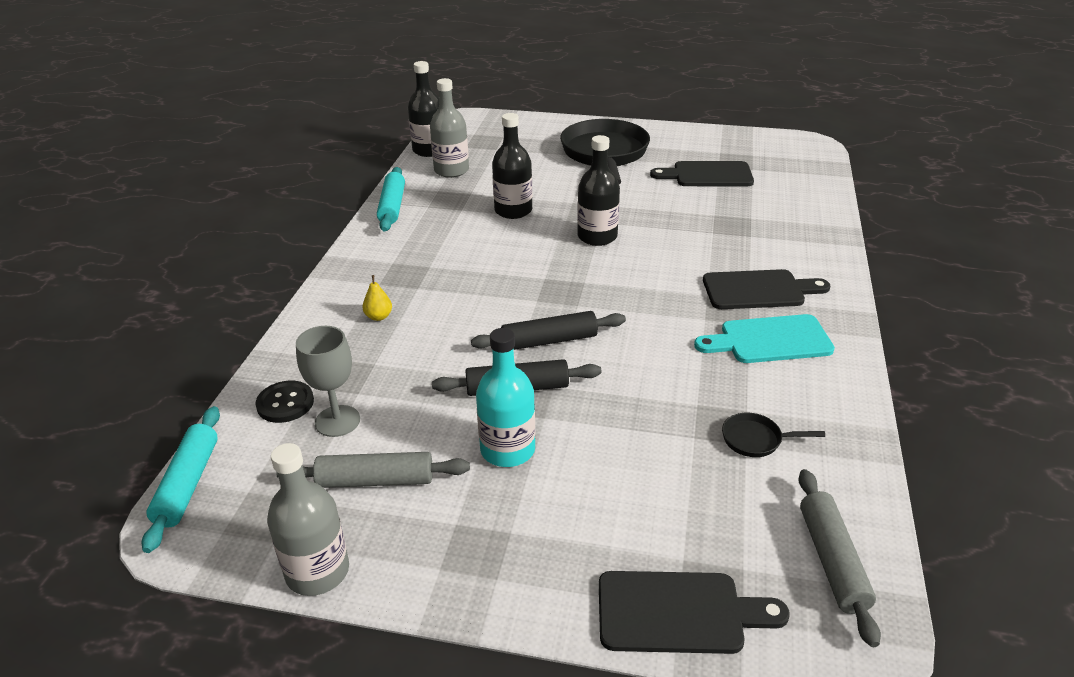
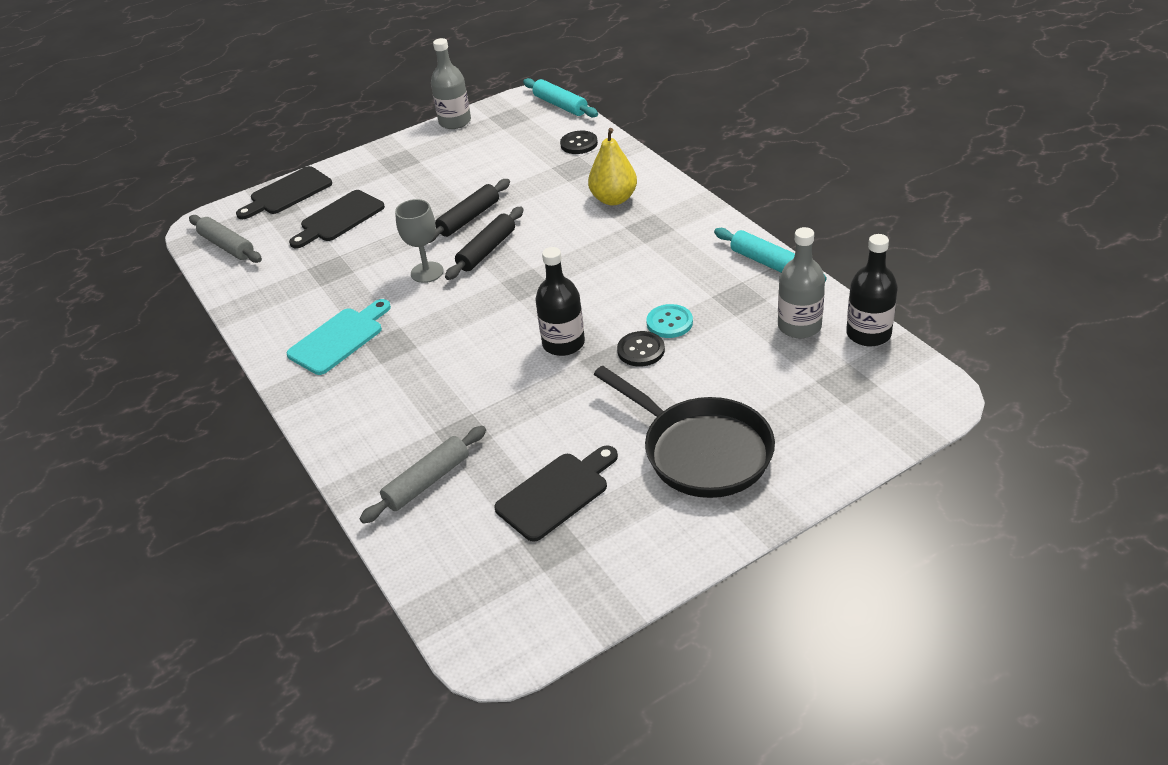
camera: 140 degrees right, 5 degrees up
grey rolling pin [276,452,470,488] -> grey rolling pin moved to [360,426,486,524]
grey goblet [296,326,360,437] -> grey goblet moved to [395,199,444,283]
yellow pear [362,275,392,321] -> yellow pear [588,128,637,205], size x2.05
turquoise bottle [476,328,535,467] -> none
black bottle [492,113,532,219] -> turquoise button [646,304,693,338]
black cutting board [703,269,830,309] -> black cutting board moved to [289,190,385,248]
black pan [722,413,825,457] -> none
none -> black button [617,331,665,367]

